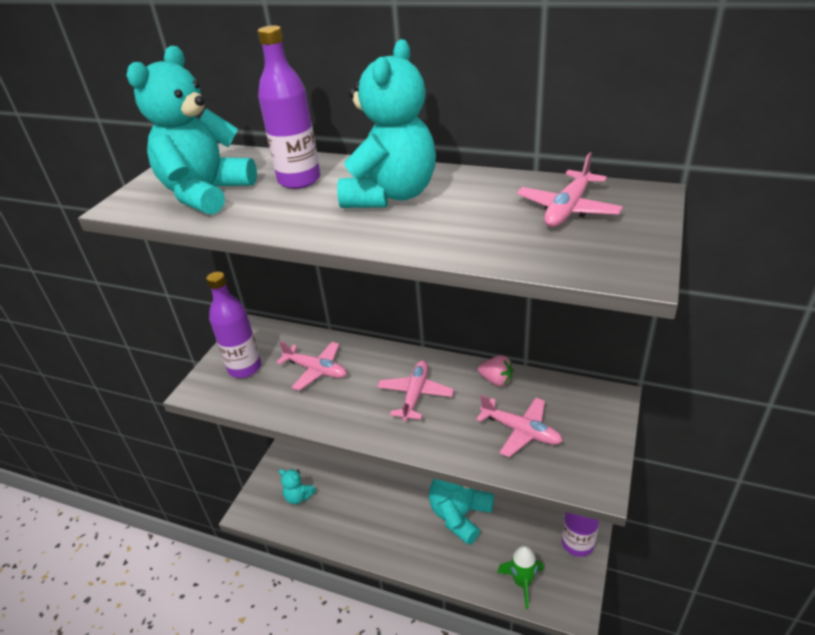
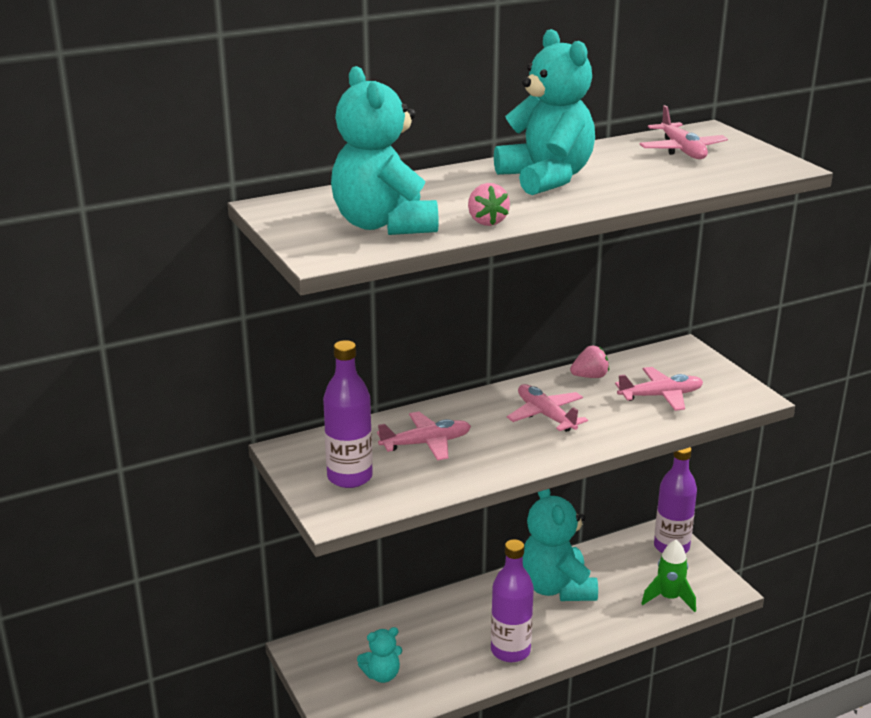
camera: 50 degrees left, 10 degrees down
purple bottle [258,25,320,189] -> purple bottle moved to [491,539,534,662]
none -> pink strawberry [468,183,510,226]

